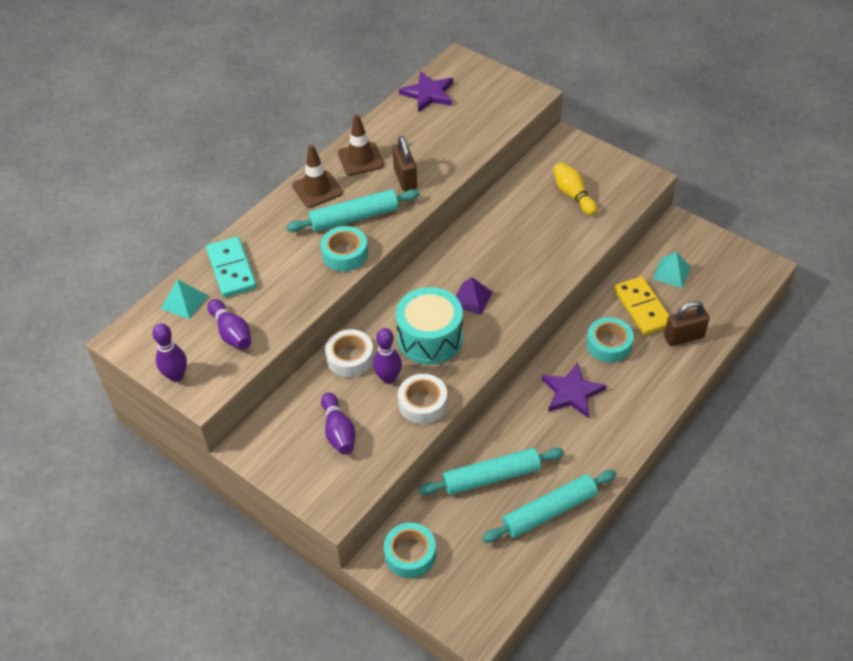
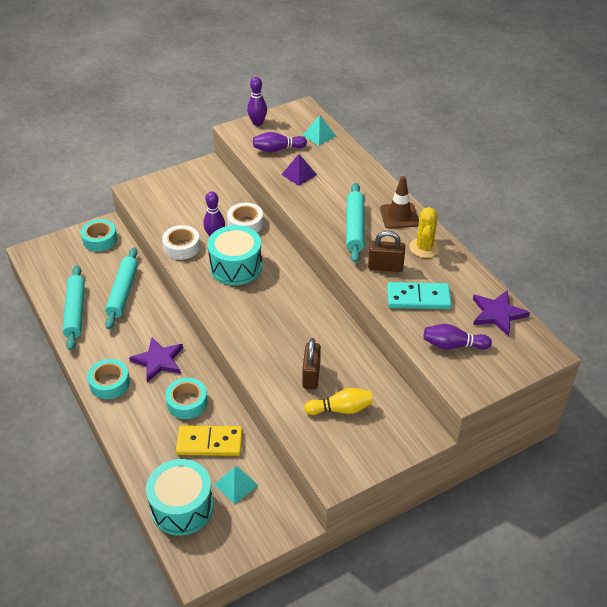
camera: 110 degrees right, 5 degrees down
turquoise domino [206,237,257,298] -> turquoise domino moved to [387,282,451,309]
turquoise tape [320,226,368,271] -> turquoise tape moved to [87,359,130,399]
purple bowling pin [321,393,356,455] -> purple bowling pin moved to [423,324,492,350]
brown traffic cone [338,114,384,176] -> yellow cactus [410,207,440,258]
purple pyramid [456,277,492,315] -> purple pyramid moved to [281,154,317,186]
brown padlock [664,301,710,346] -> brown padlock moved to [302,338,321,389]
none -> turquoise drum [146,459,214,536]

